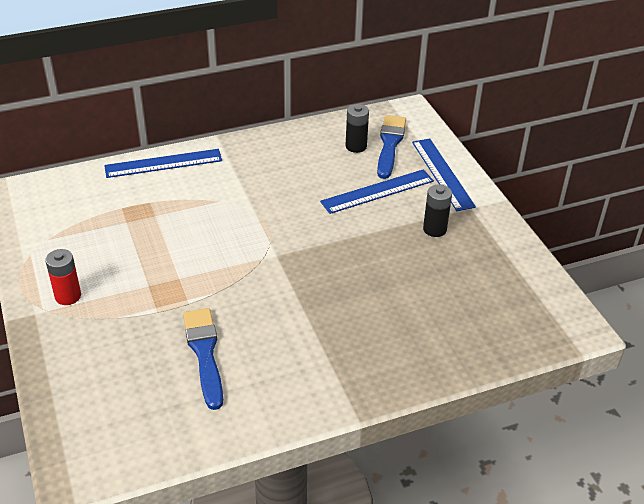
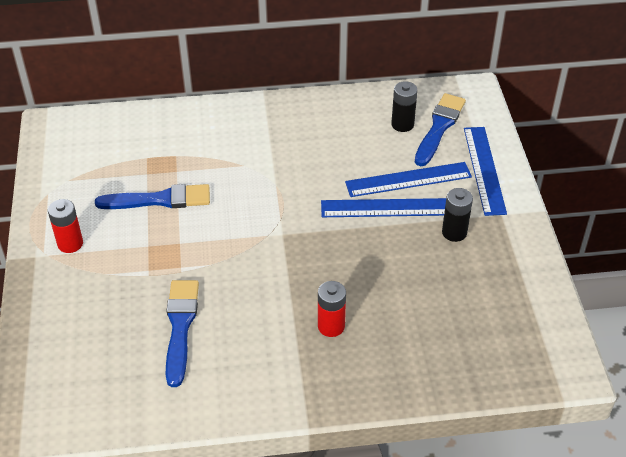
camera: 15 degrees right, 5 degrees up
blue ruler [104,149,222,178] -> blue ruler moved to [321,198,446,217]
none -> blue brush [95,184,210,209]
none -> red battery [318,281,346,337]

